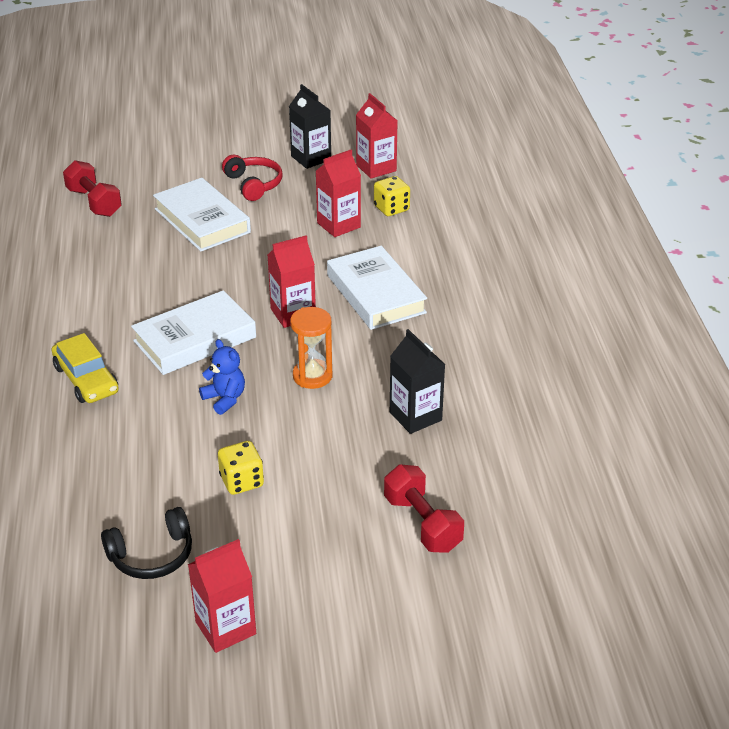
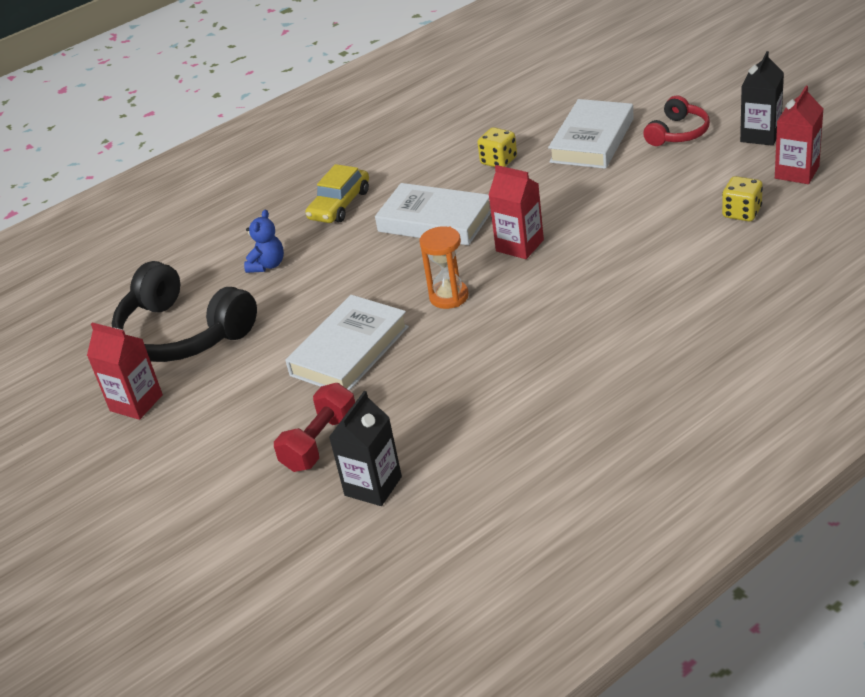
camera: 65 degrees right, 0 degrees up
red dumbbell [63,160,122,217] -> none
black headphones [101,507,192,579] -> black headphones [112,261,257,362], size x1.84
blue teddy bear [199,339,245,415] -> blue teddy bear moved to [244,210,284,273]
yellow dice [218,441,264,495] -> yellow dice moved to [477,127,517,167]
red carton [316,150,361,237] -> none
white book [327,246,427,330] -> white book moved to [285,295,409,391]
black carton [390,329,445,434] -> black carton moved to [329,391,402,506]

